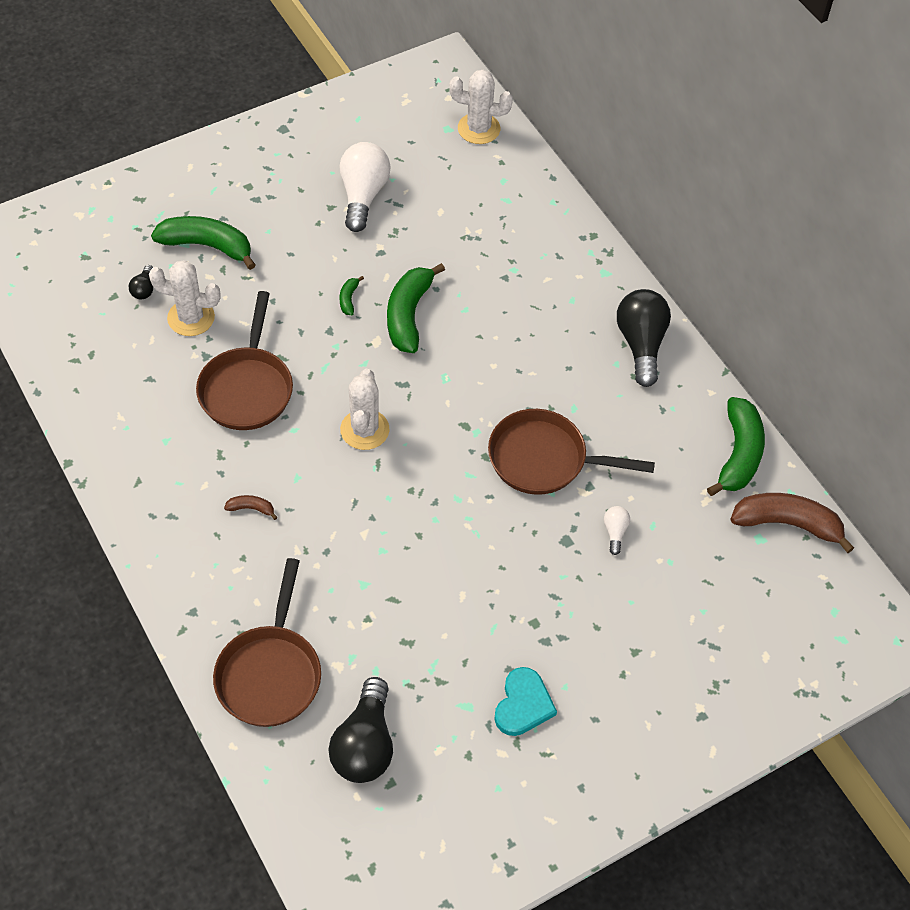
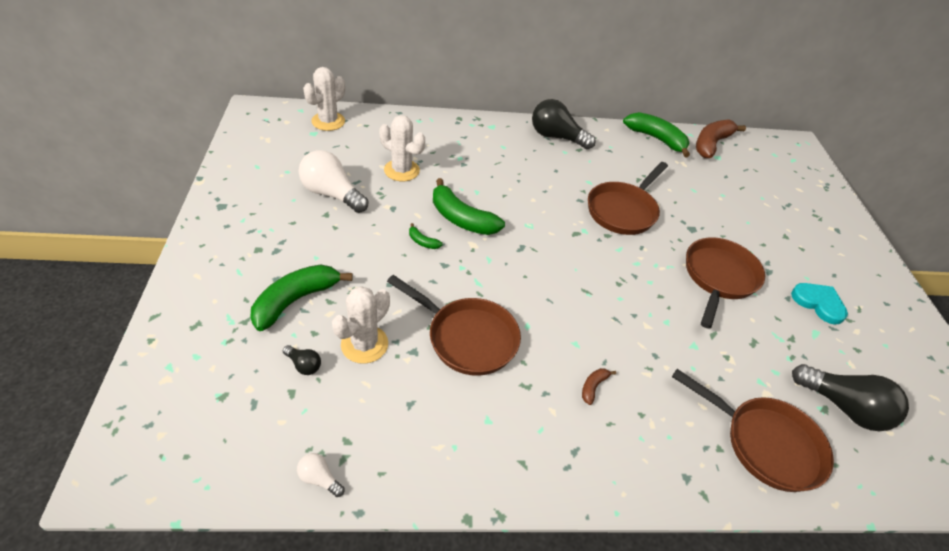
camera: 65 degrees left, 10 degrees down
white cactus [340,369,389,450] -> white cactus moved to [379,115,425,181]
white light bulb [604,506,630,555] -> white light bulb moved to [297,453,344,497]
none -> brown pan [686,237,765,329]

